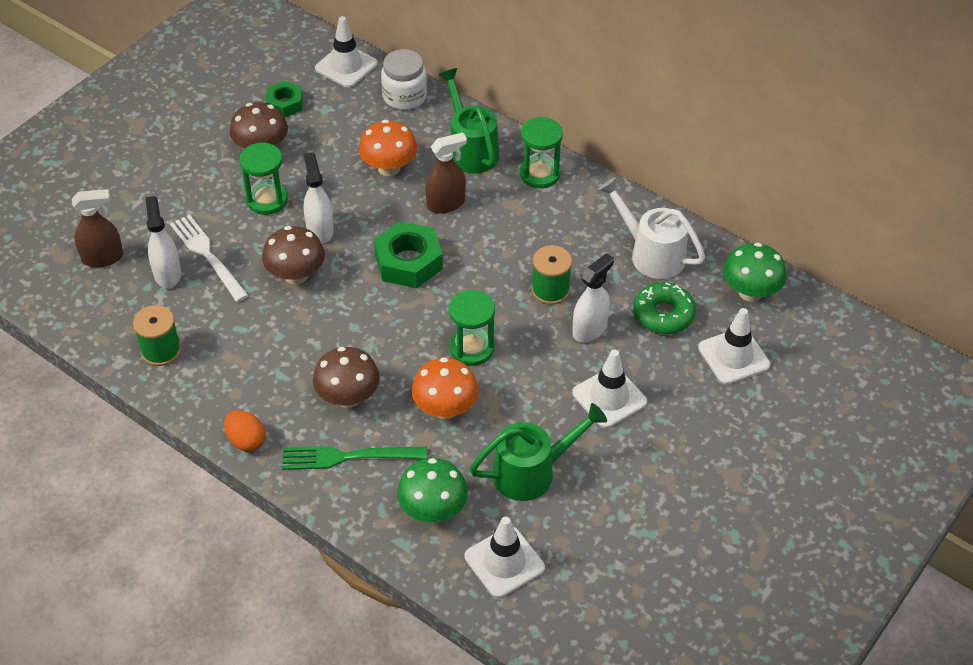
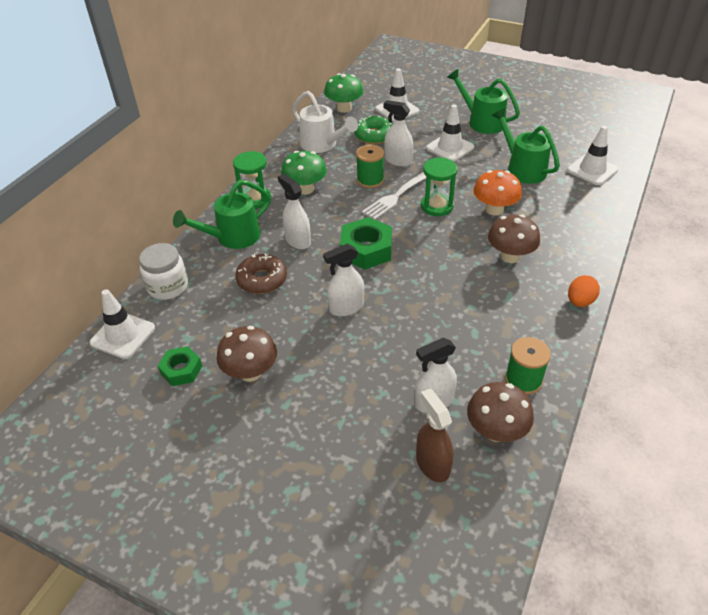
camera: 100 degrees left, 5 degrees down
white fork [170,214,249,302] -> white fork moved to [362,172,427,220]
green hourglass [239,142,288,215] -> none
brown mushroom [262,226,325,285] -> brown mushroom moved to [467,382,534,442]
green fork [282,446,427,470] -> none
orange mushroom [359,120,418,176] -> brown donut [235,253,287,294]
green mushroom [397,458,468,523] -> green mushroom moved to [281,151,327,195]
brown spray bottle [425,132,467,214] -> white spray bottle [278,174,311,249]
white watering can [598,177,705,279] -> white watering can turned 75 degrees counterclockwise [292,91,358,153]
none -> green watering can [447,69,520,134]

